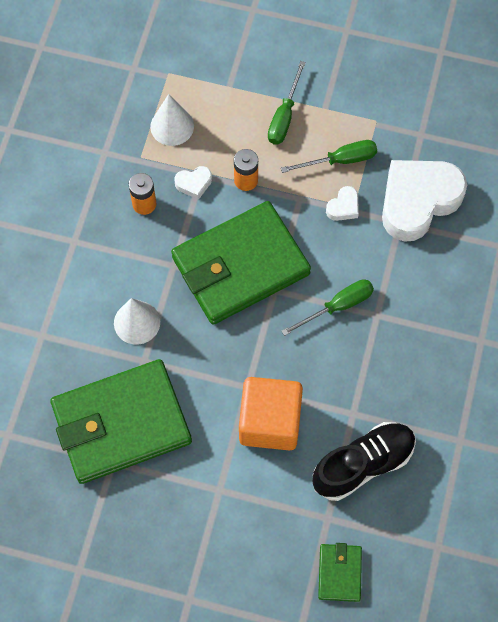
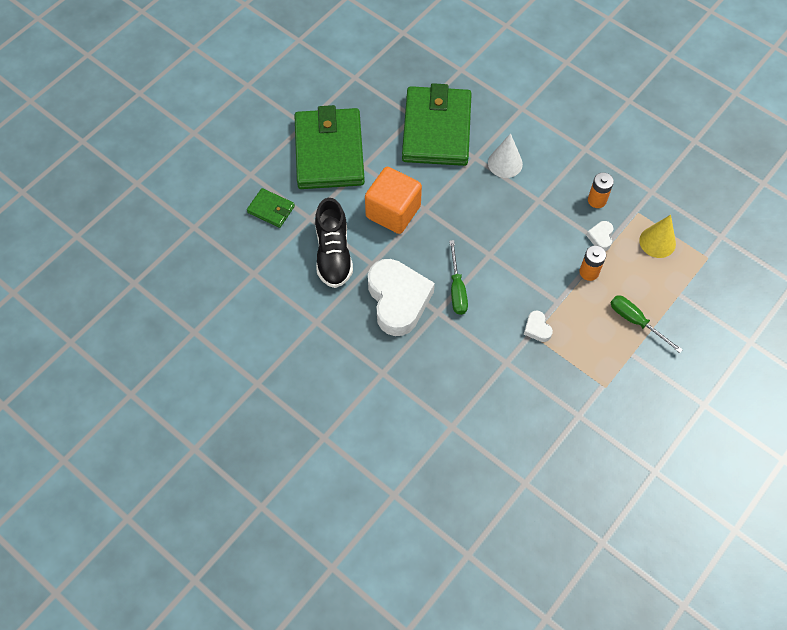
camera: 115 degrees right, 5 degrees down
white cone [150,94,194,146] -> yellow cone [639,215,676,258]
green wallet [171,201,311,325] -> green wallet moved to [295,105,365,189]
green screwdriver [281,140,377,173] -> none
white heart [382,160,467,241] -> white heart moved to [368,259,435,336]

